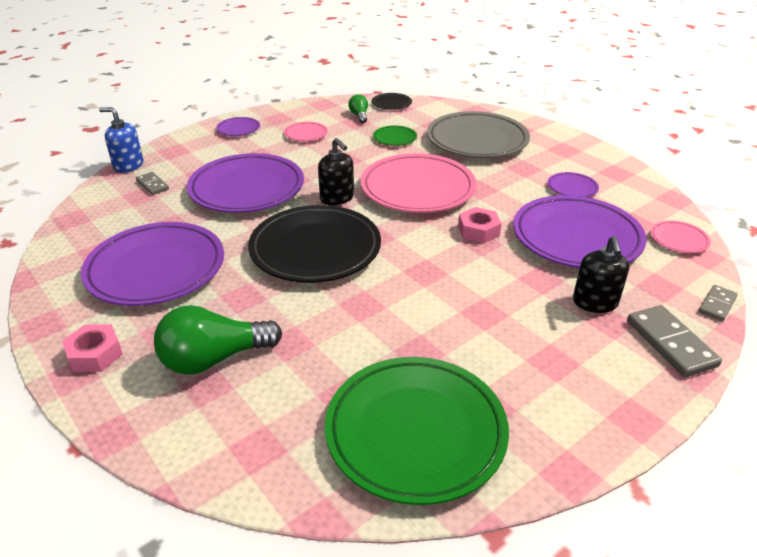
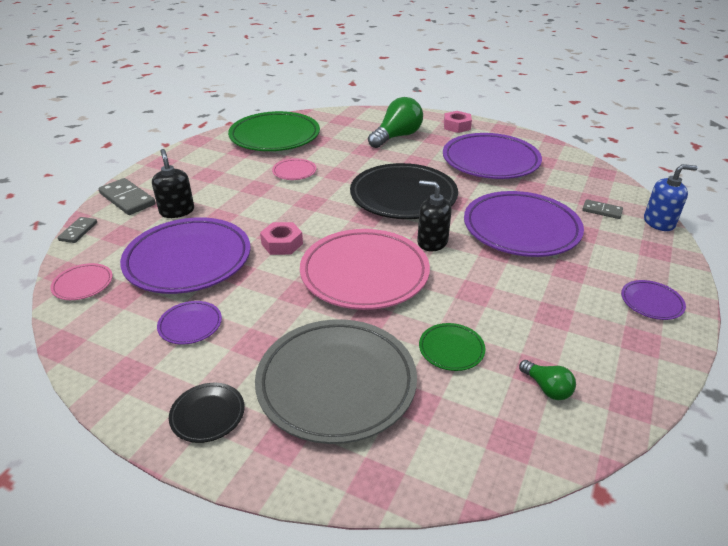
camera: 155 degrees right, 0 degrees up
pink plate [284,122,328,141] -> pink plate moved to [272,159,316,180]
black plate [372,93,412,110] -> black plate moved to [169,383,245,443]

